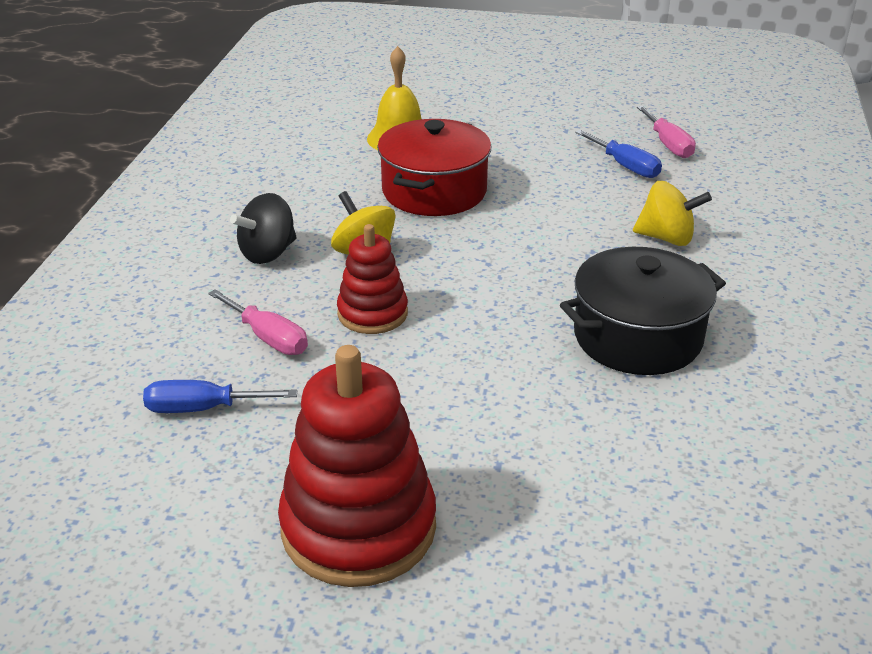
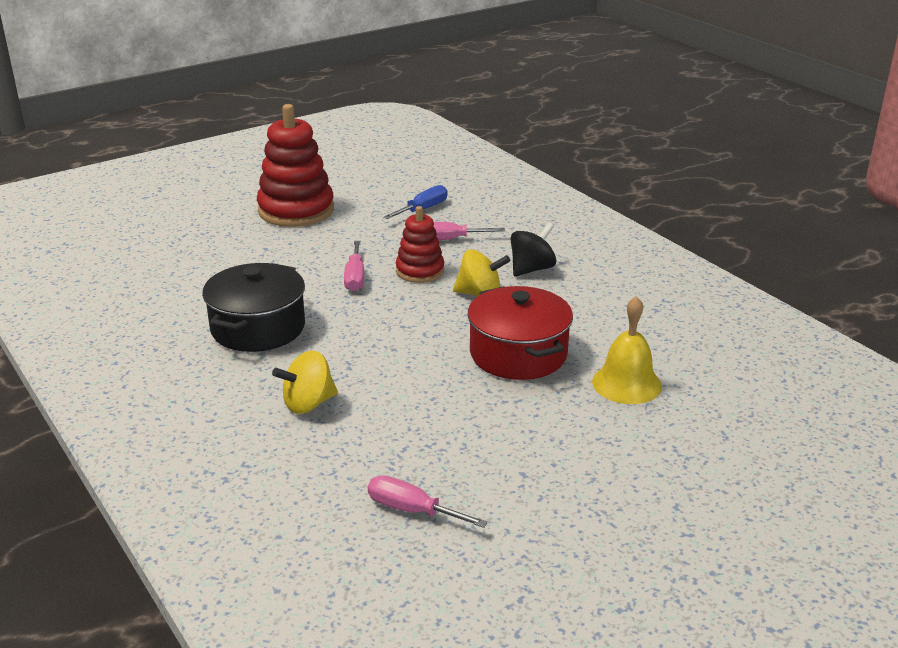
camera: 135 degrees right, 5 degrees down
black spinning top [230,193,297,264] -> black spinning top turned 45 degrees clockwise [510,223,556,277]
blue screwdriver [575,130,662,178] -> none
none -> pink screwdriver [344,241,364,291]

